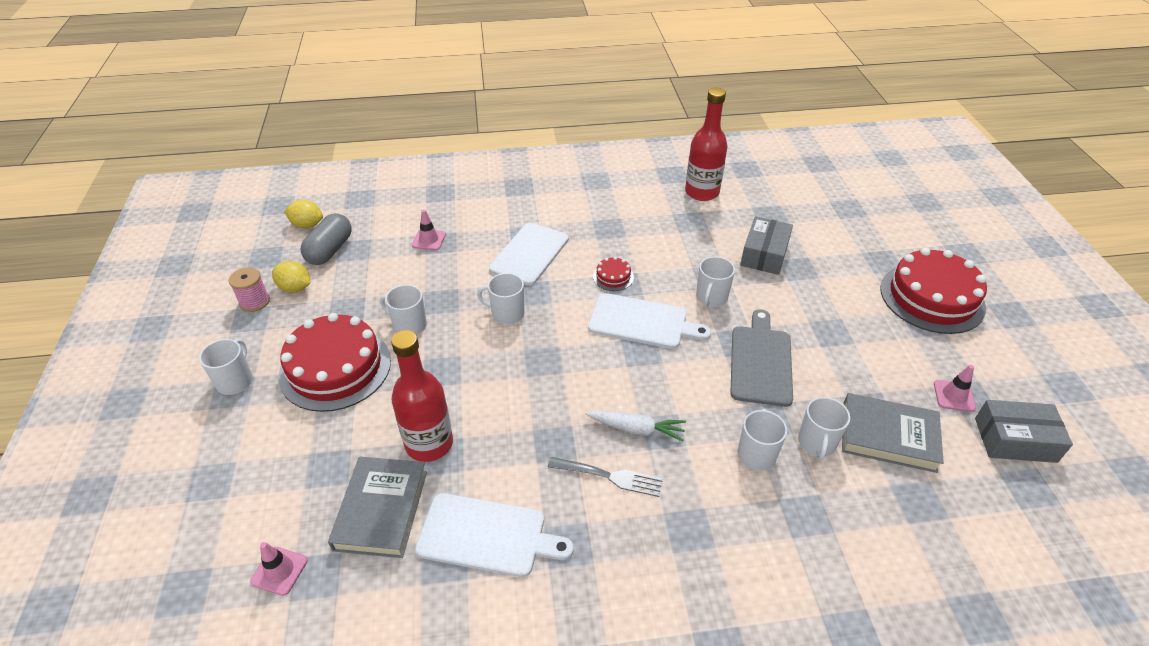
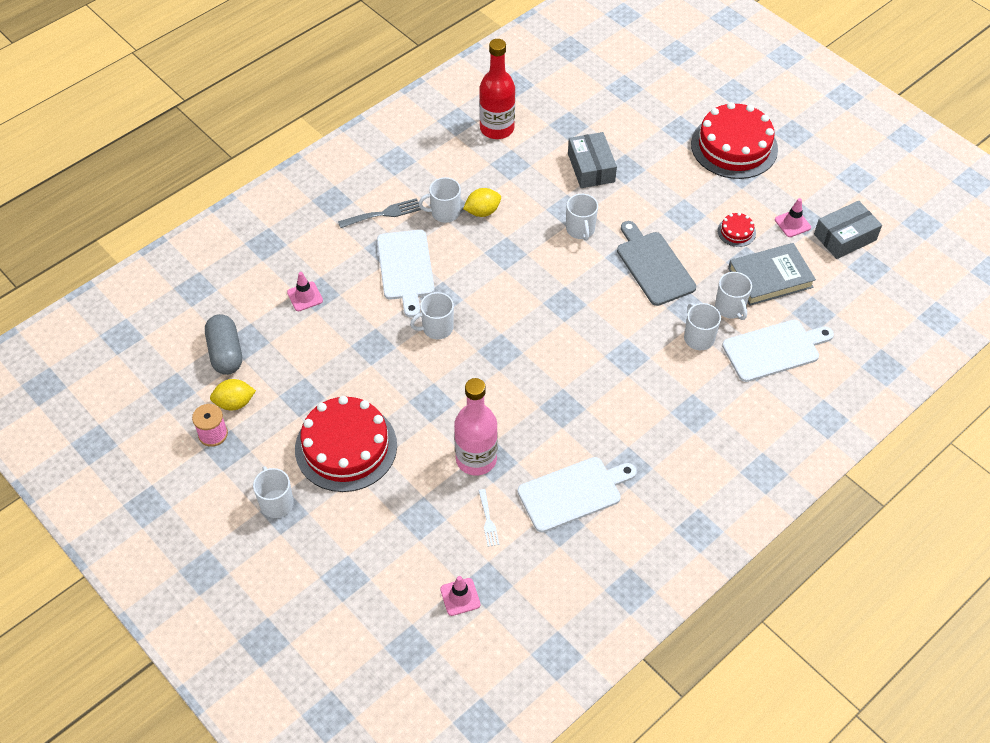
camera: 35 degrees left, 10 degrees up
yellow lemon [284,200,323,228] -> yellow lemon moved to [463,188,501,217]
grey book [328,457,427,558] -> white fork [478,489,499,547]
white mug [380,285,427,335] -> white mug moved to [419,177,461,223]
red bottle [391,330,453,462] -> pink bottle [454,378,498,475]
grey fork [548,457,663,497] -> grey fork moved to [338,198,421,228]
white carrot [585,410,686,442] -> none
white cutting board [588,293,711,349] -> white cutting board moved to [722,320,834,382]
red cake [593,257,634,291] -> red cake moved to [717,213,756,247]

